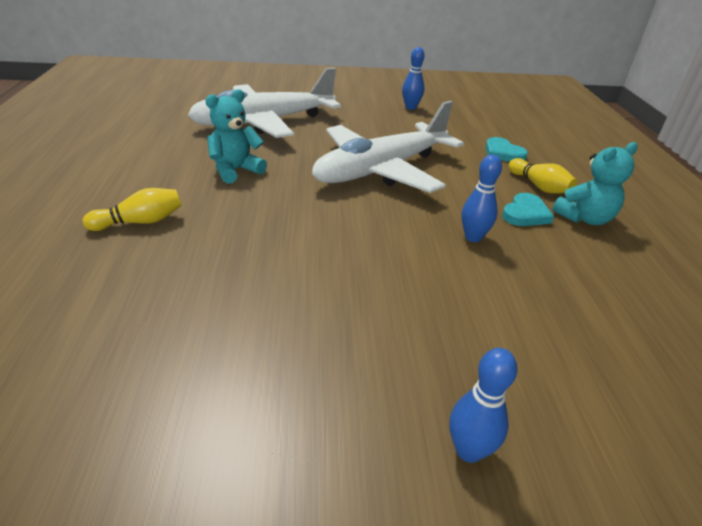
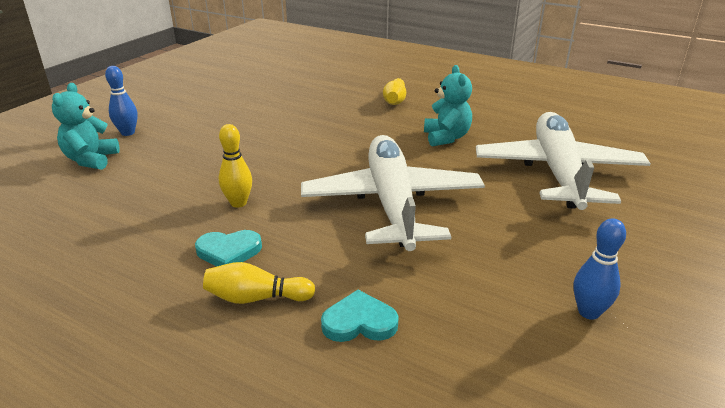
camera: 125 degrees right, 5 degrees down
blue bowling pin [461,155,502,242] -> yellow bowling pin [219,124,252,208]
turquoise heart [502,193,554,226] -> turquoise heart turned 75 degrees counterclockwise [195,230,262,267]
turquoise teddy bear [552,142,638,225] -> turquoise teddy bear moved to [52,83,120,170]

